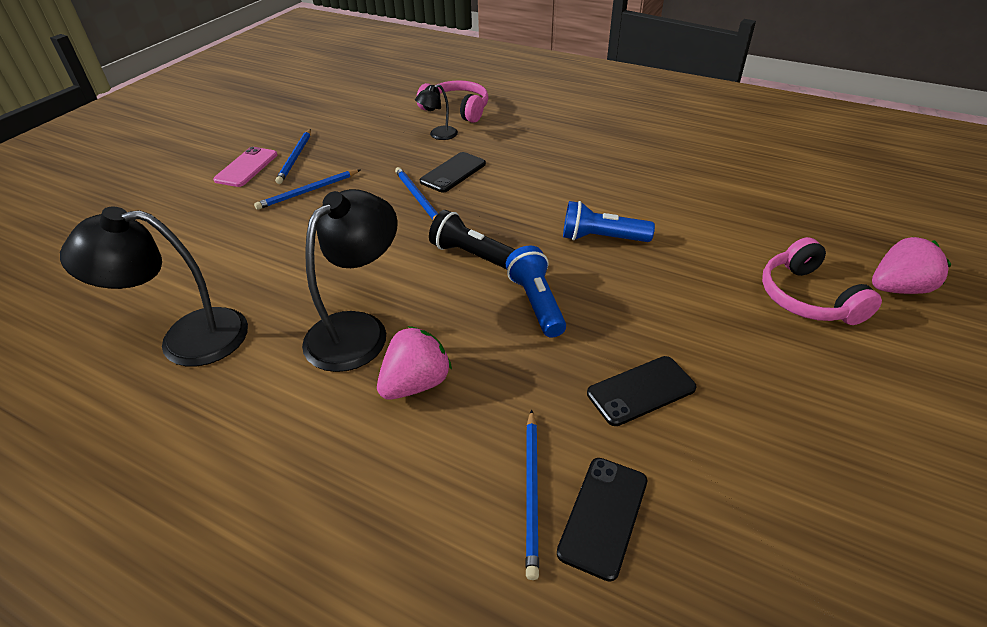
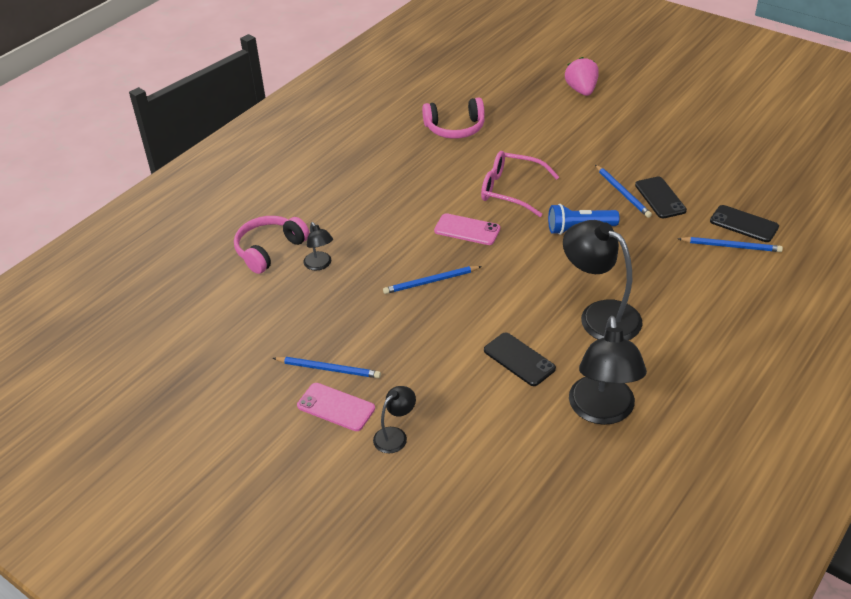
camera: 80 degrees left, 0 degrees up
blue pencil [254,169,360,210] -> blue pencil moved to [595,165,652,218]
pink strawberry [377,326,452,400] -> none
black phone [420,152,486,192] -> black phone moved to [484,333,556,386]
black flashlight [429,210,516,269] -> none
blue flashlight [563,201,655,242] -> pink glasses [481,151,559,217]
pink headphones [762,237,882,325] -> pink headphones moved to [422,97,485,139]
none -> black lamp [373,386,416,453]
none -> pink phone [434,213,500,245]

